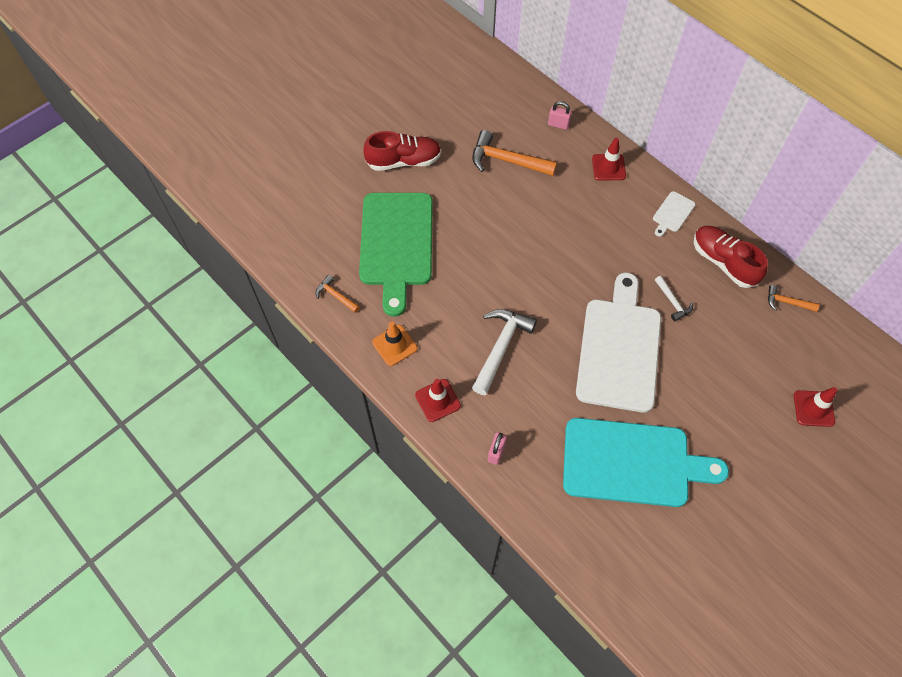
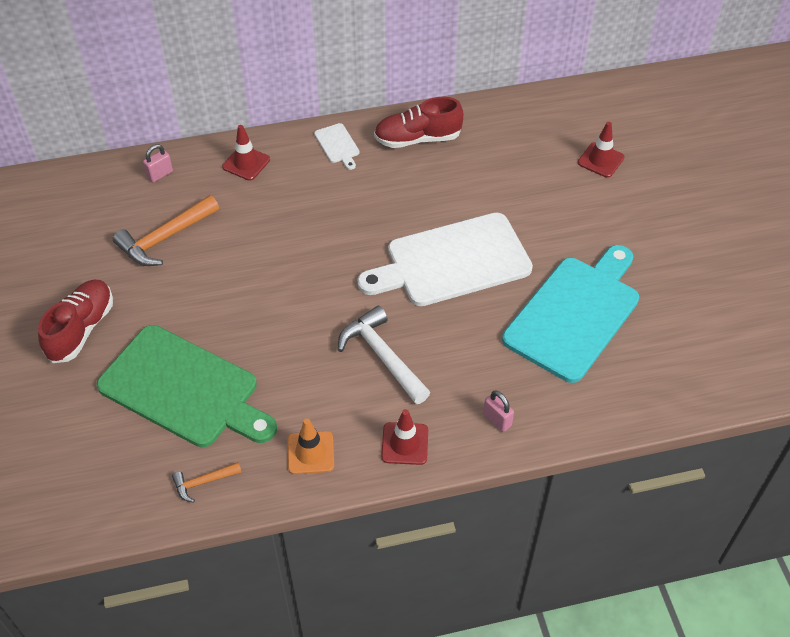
camera: 60 degrees left, 10 degrees down
white cutting board [576,273,661,413] -> white cutting board turned 60 degrees counterclockwise [357,213,533,306]
white hammer [655,276,693,321] -> none
orange hammer [768,285,819,312] -> none

